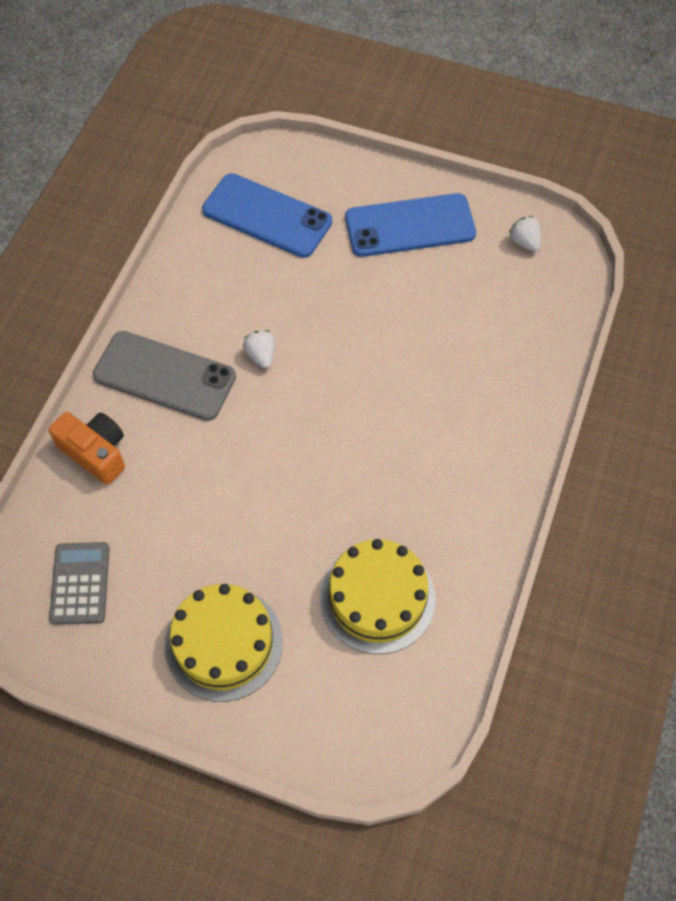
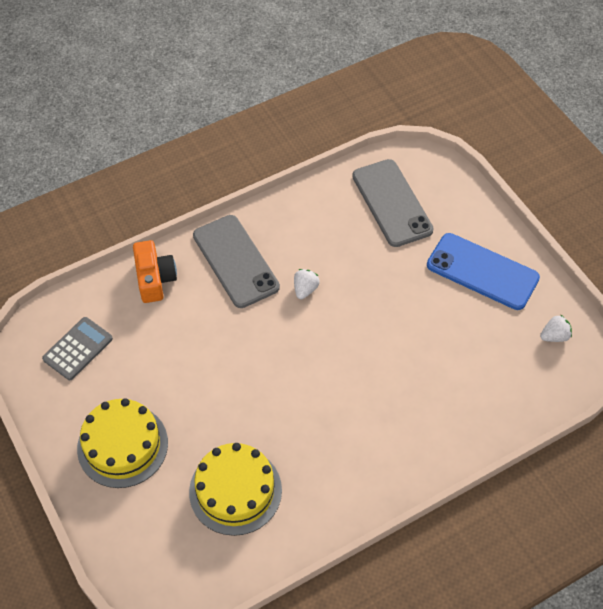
camera: 40 degrees right, 5 degrees down
blue phone [202,173,332,258] -> grey phone [352,159,434,247]
white strawberry [509,216,541,252] -> white strawberry turned 60 degrees clockwise [540,315,572,342]

